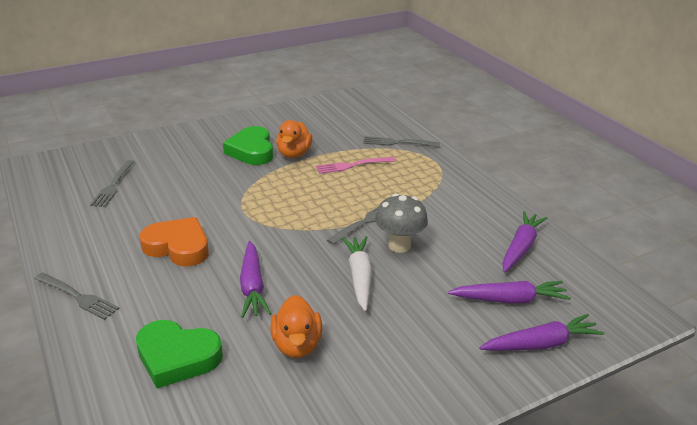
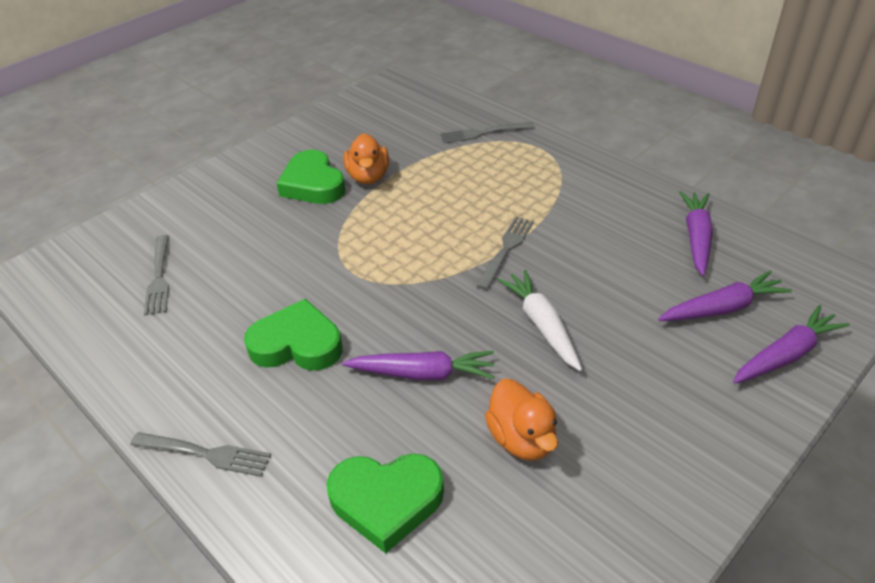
camera: 15 degrees left, 10 degrees up
orange heart [139,217,209,267] -> green heart [244,299,343,371]
purple carrot [240,241,271,318] -> purple carrot turned 60 degrees counterclockwise [342,351,494,380]
pink fork [316,157,396,174] -> none
grey mushroom [375,194,428,253] -> none

